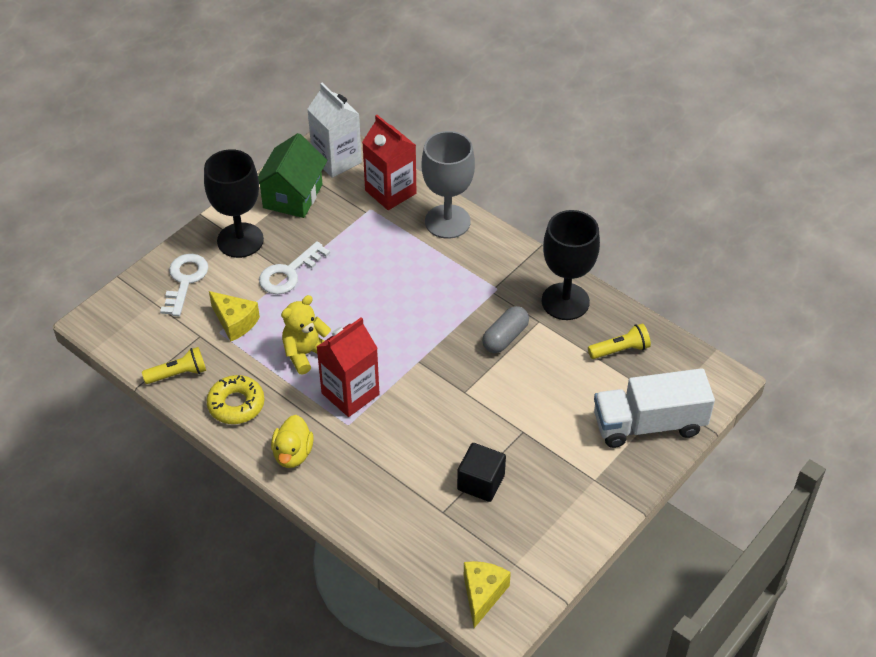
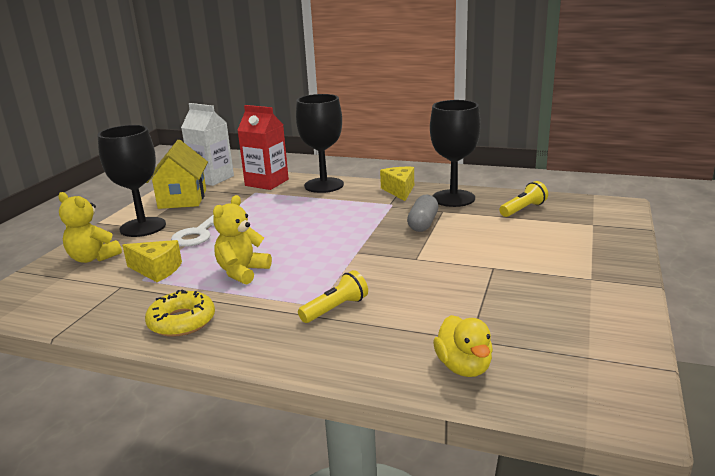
camera: 20 degrees left, 25 degrees down
yellow flashlight [142,347,206,384] -> yellow flashlight moved to [298,270,368,323]
white key [160,254,208,316] -> yellow teddy bear [58,192,122,263]
green house [258,133,327,218] -> yellow house [146,140,208,209]
yellow duck [271,415,314,468] -> yellow duck moved to [433,315,493,377]
red carton [317,317,379,417] -> none
grey goblet [421,131,475,239] -> black goblet [296,94,344,193]
black cube [457,443,506,502] -> none
yellow cheese [464,561,511,628] -> yellow cheese moved to [380,167,414,201]
white truck [594,368,715,448] -> none

